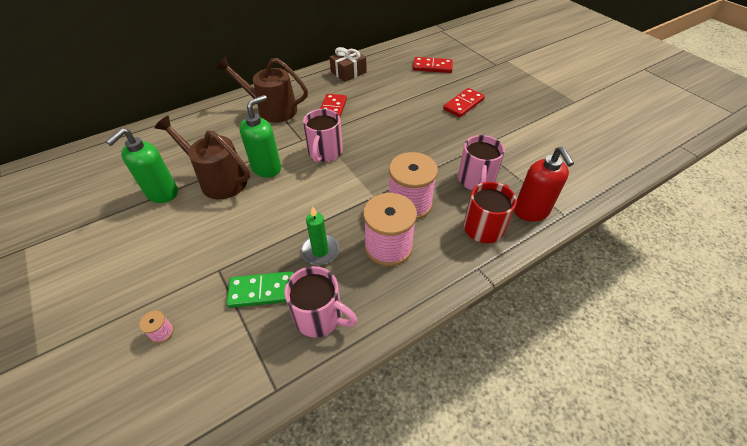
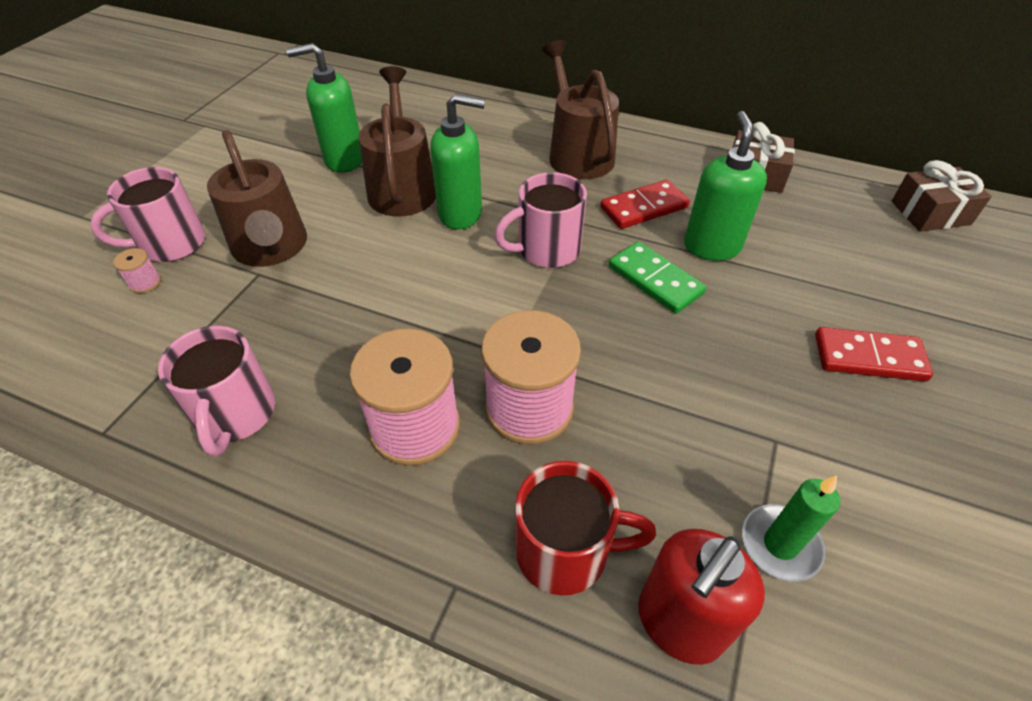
camera: 55 degrees right, 0 degrees up
green domino [227,271,294,308] -> green domino moved to [609,241,706,314]
green candle [301,206,339,265] -> green candle moved to [742,476,840,582]
red domino [413,57,453,73] -> none
pink mug [458,135,505,190] -> pink mug moved to [90,167,205,262]
none -> brown watering can [207,130,307,267]
none -> green soap dispenser [684,111,767,261]
none -> brown gift [892,160,992,232]

